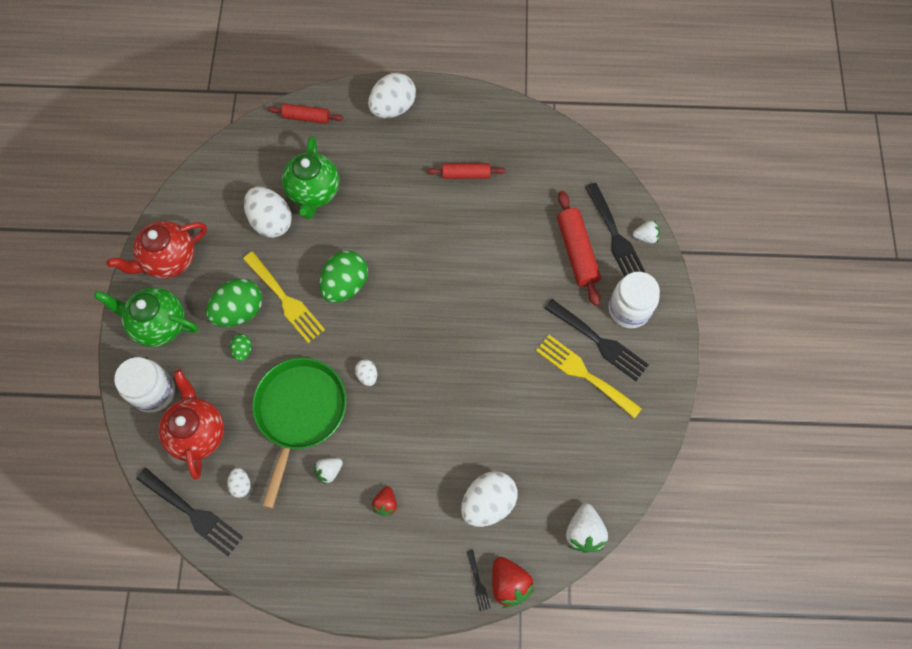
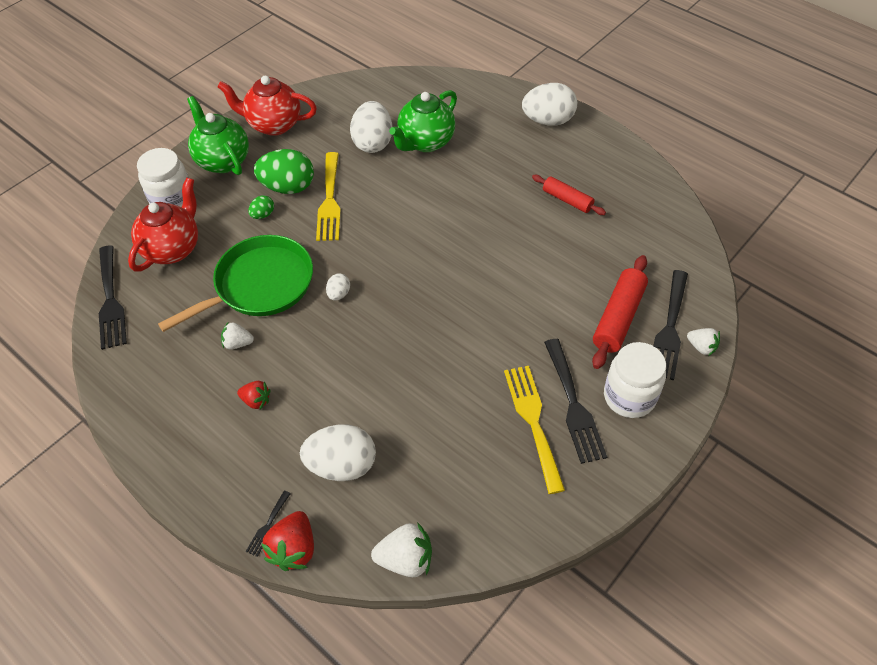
camera: 40 degrees right, 15 degrees down
white egg [227,468,250,498] -> none
red rolling pin [268,104,343,124] -> none
green egg [319,251,368,303] -> none
red strawberry [372,486,397,516] -> red strawberry turned 120 degrees counterclockwise [237,381,271,409]
white strawberry [566,503,608,553] -> white strawberry turned 135 degrees counterclockwise [371,522,432,577]

